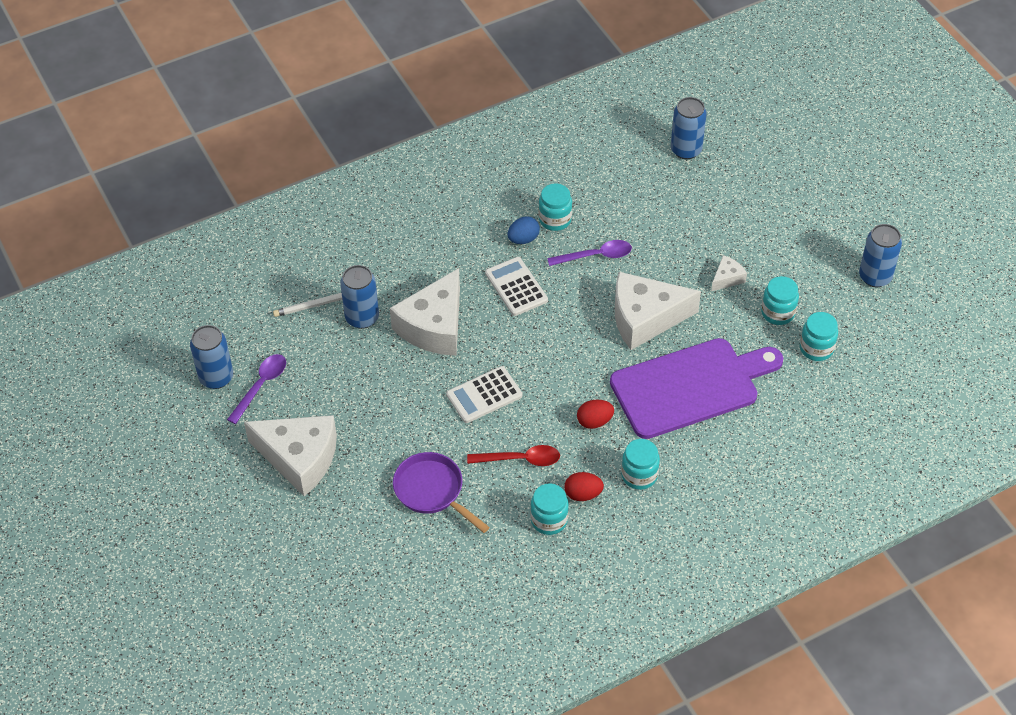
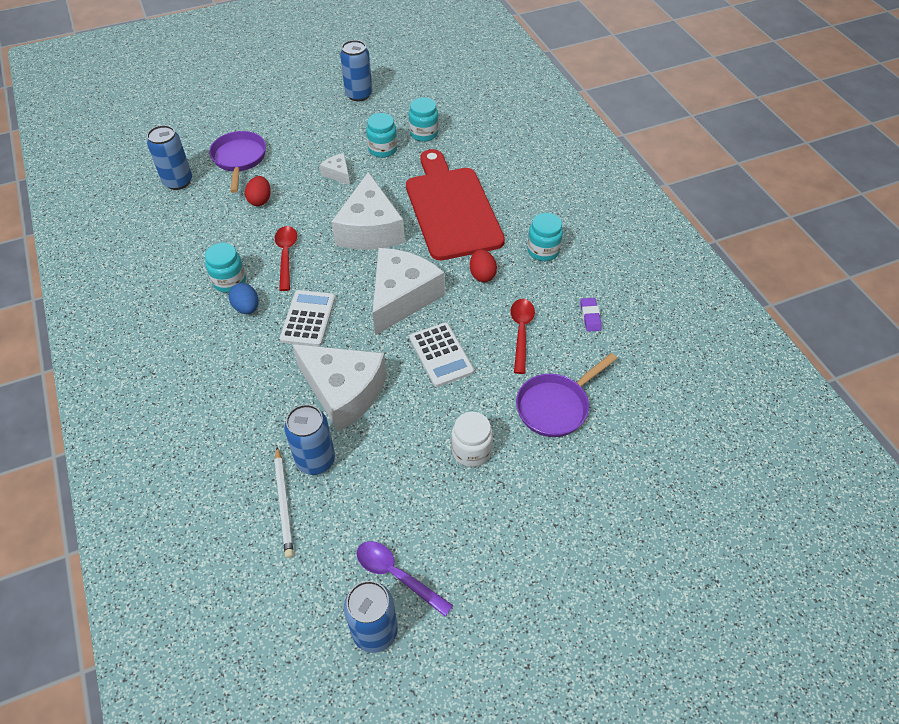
camera: 85 degrees left, 0 degrees up
white cheese [244,415,337,496] -> white cheese moved to [373,248,445,335]
white calculator [485,257,548,316] -> white calculator turned 120 degrees clockwise [280,290,335,347]
turquoise jar [530,483,569,535] -> purple eraser [581,298,602,332]
purple spoon [547,240,632,266] -> red spoon [275,226,297,291]
red egg [564,472,604,501] -> red egg moved to [245,176,271,206]
purple cutting board [610,338,783,439] -> red cutting board [406,149,505,261]
none -> purple pan [209,131,266,193]
none -> white jar [451,412,493,467]

